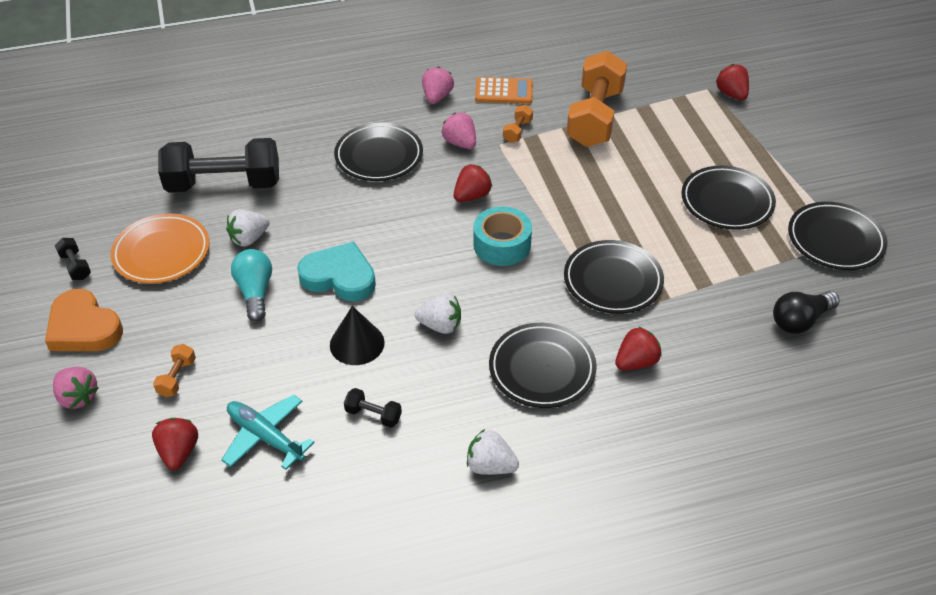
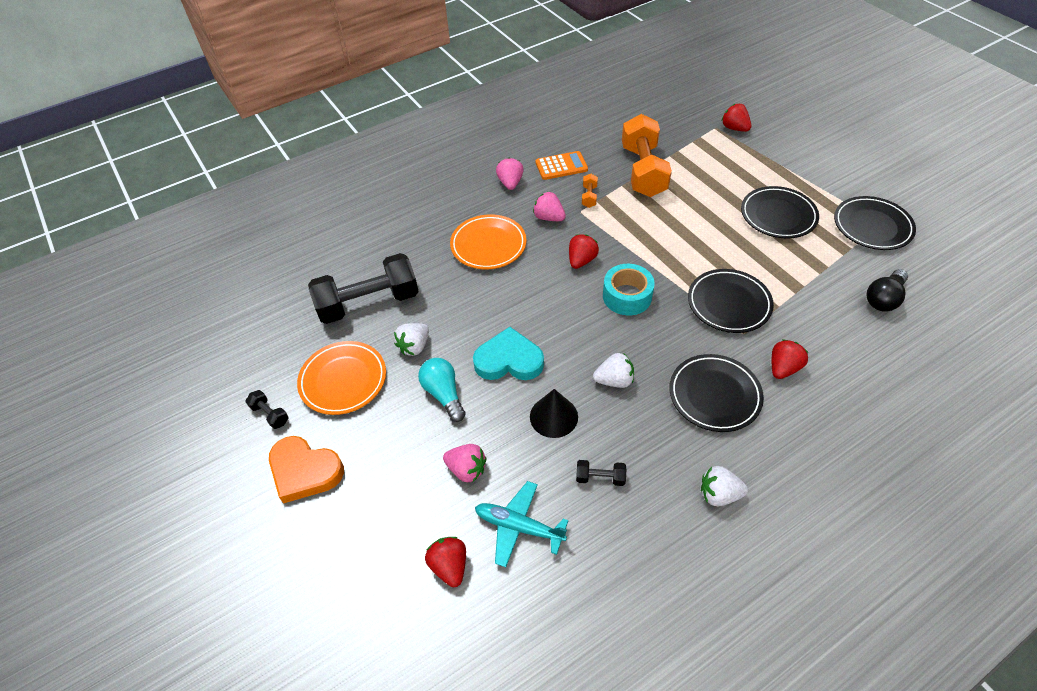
camera: 15 degrees left, 5 degrees up
pink strawberry [53,367,99,409] -> pink strawberry moved to [443,444,487,482]
orange dumbbell [153,344,196,397] -> none
black plate [334,123,423,181] -> orange plate [450,214,526,269]

